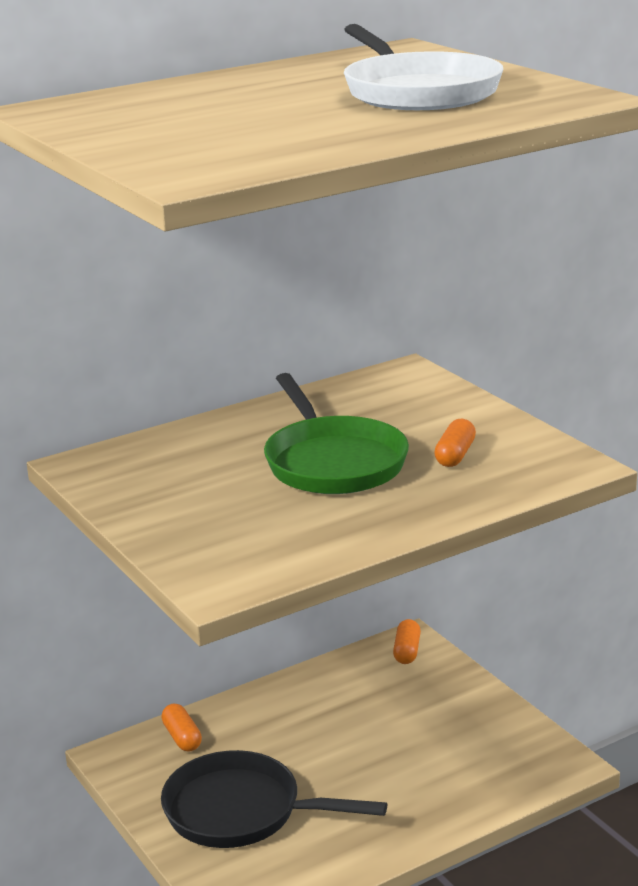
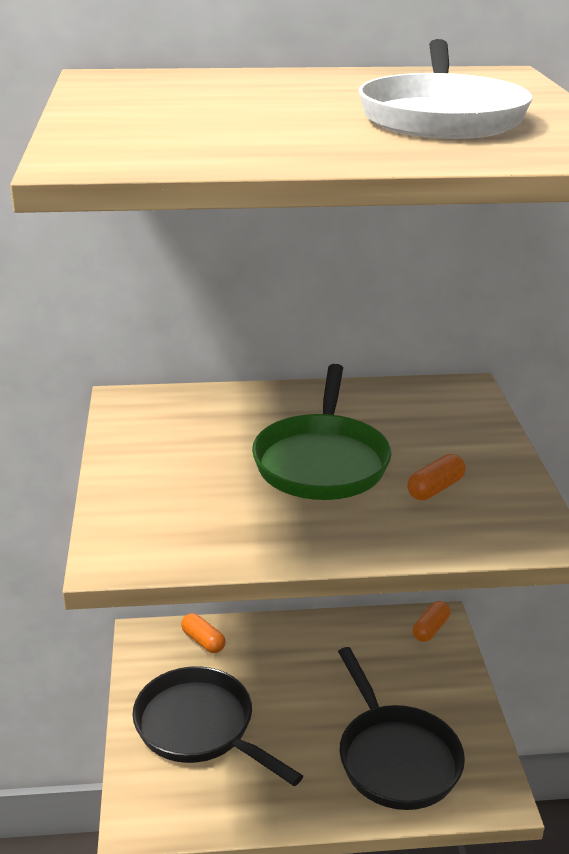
camera: 25 degrees right, 5 degrees up
orange capsule [161,704,202,752] -> orange capsule turned 45 degrees counterclockwise [181,613,225,653]
none -> black pan [338,647,465,810]

